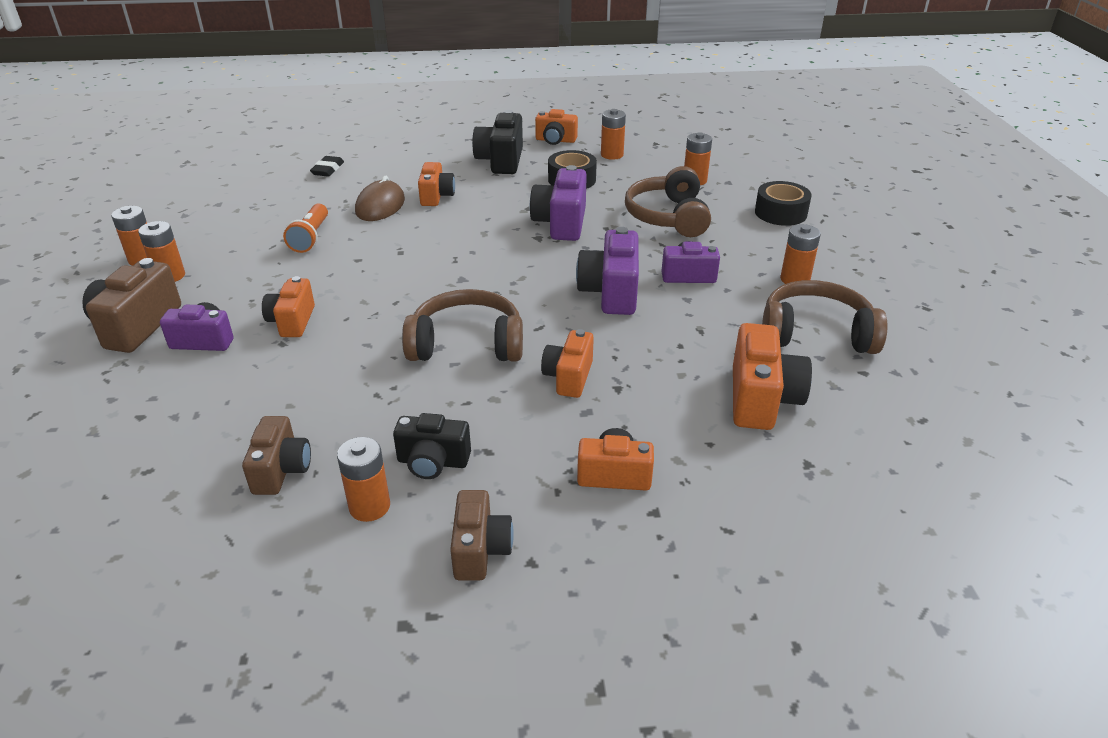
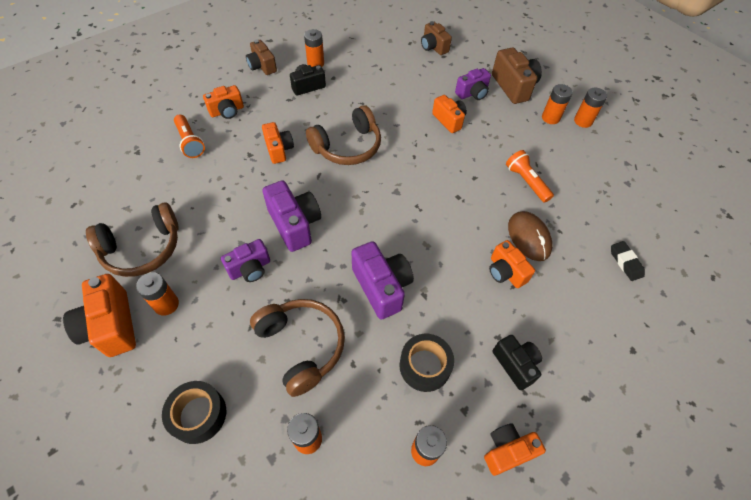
camera: 145 degrees right, 20 degrees up
brown camera [242,416,311,495] -> brown camera moved to [421,21,452,55]
black camera [472,110,523,174] -> black camera [493,335,542,390], size x0.66
orange camera [733,323,812,430] -> orange camera moved to [63,274,136,357]
none -> orange flashlight [174,114,205,158]

